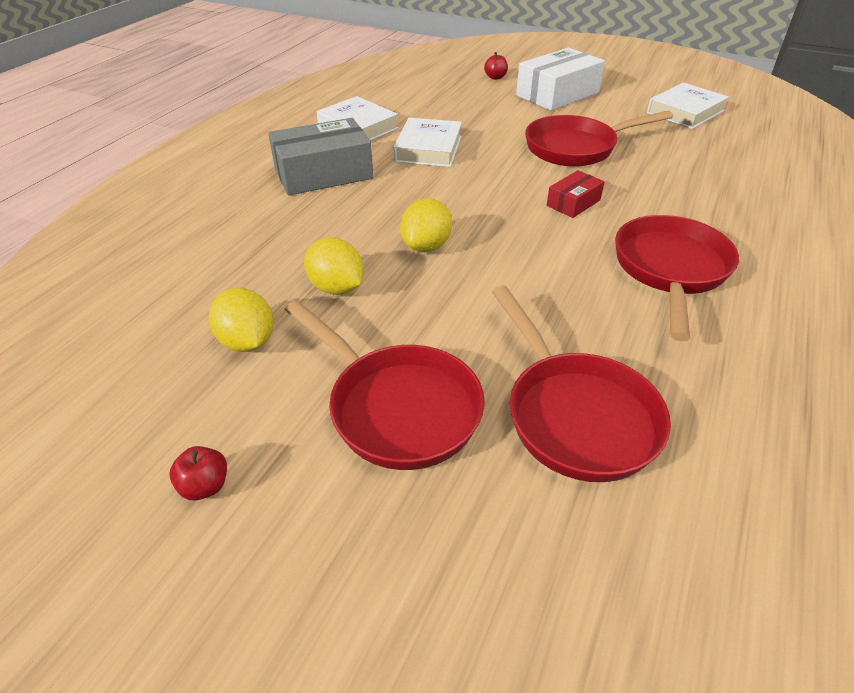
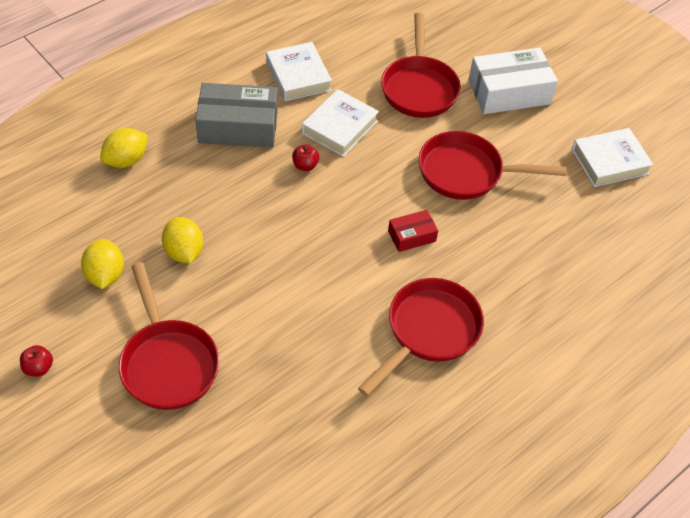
camera: 20 degrees right, 10 degrees up
yellow lemon [400,198,452,252] -> yellow lemon moved to [100,128,148,168]
red apple [484,52,508,80] -> red apple moved to [292,144,319,171]
red pan [492,286,671,482] -> red pan moved to [381,13,461,118]

